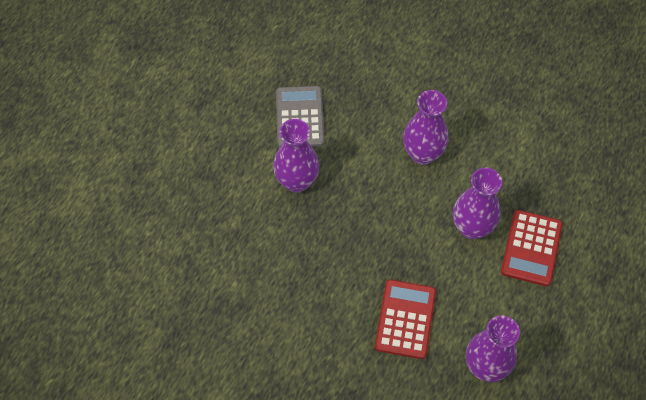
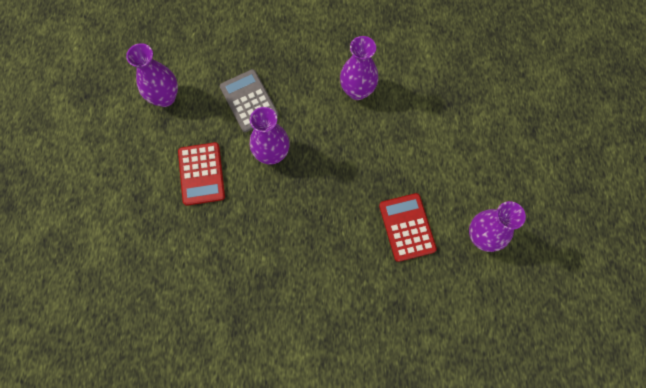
camera: 25 degrees left, 10 degrees up
purple vase [453,168,502,239] -> purple vase moved to [126,43,178,107]
red calculator [501,210,562,286] -> red calculator moved to [178,142,225,206]

